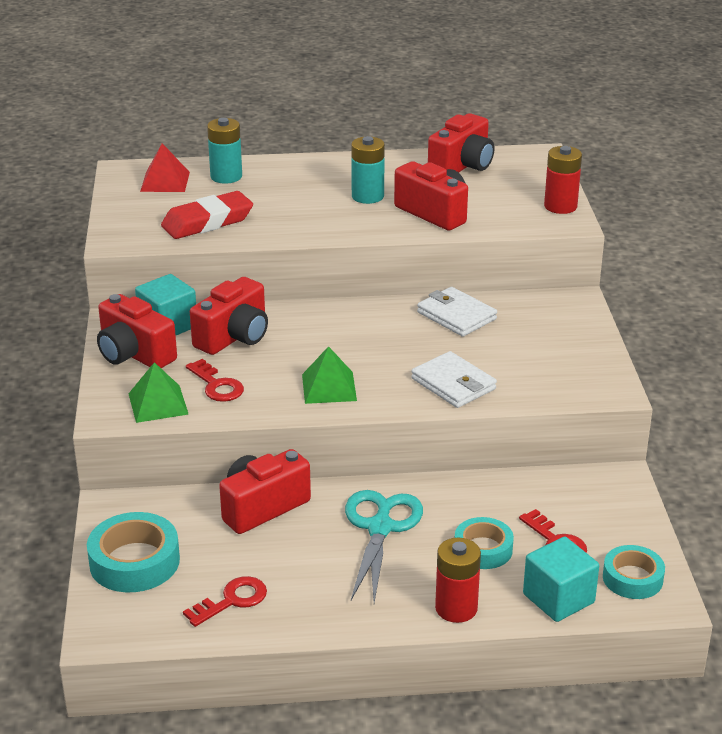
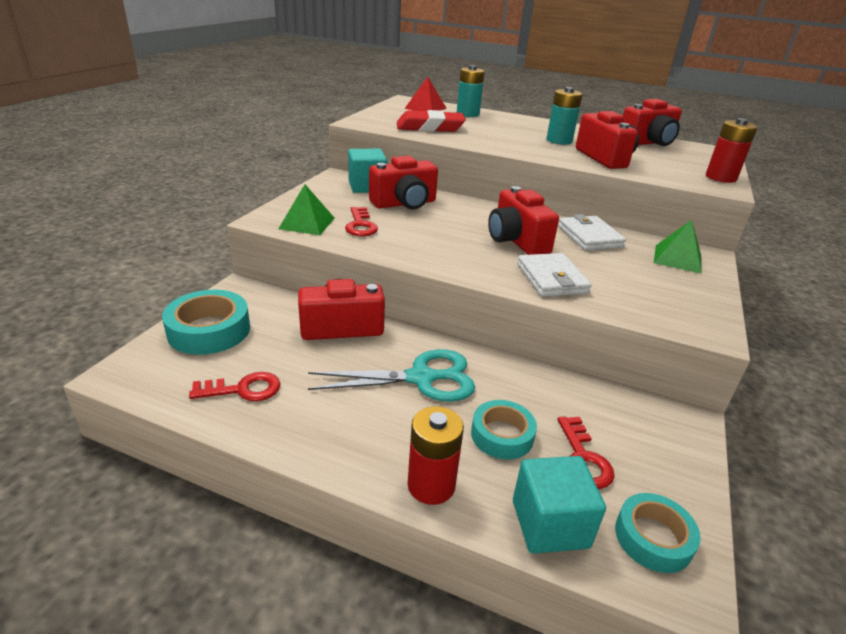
camera: 25 degrees right, 0 degrees up
red camera [97,294,177,368] -> red camera moved to [488,186,559,255]
green pyramid [302,346,357,404] -> green pyramid moved to [654,220,702,274]
turquoise scissors [345,490,423,603] -> turquoise scissors turned 45 degrees clockwise [308,349,475,402]

